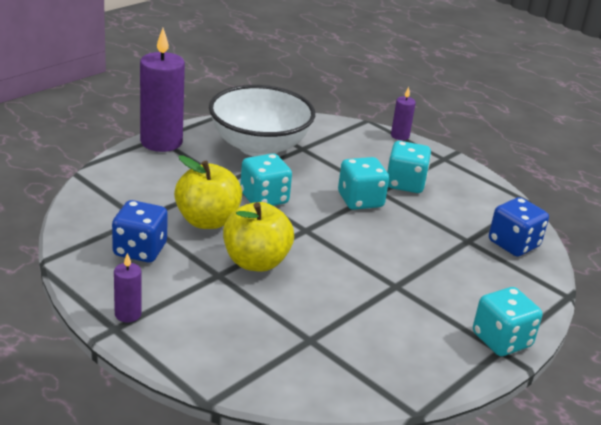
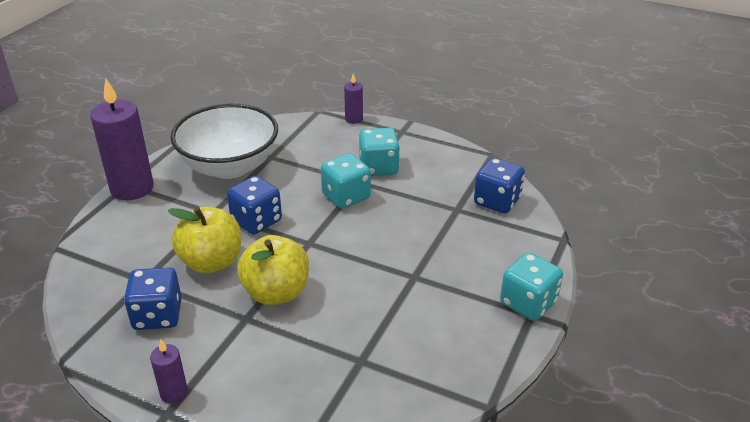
camera: 15 degrees left, 5 degrees up
turquoise dice [240,153,292,206] -> blue dice [227,176,282,235]

